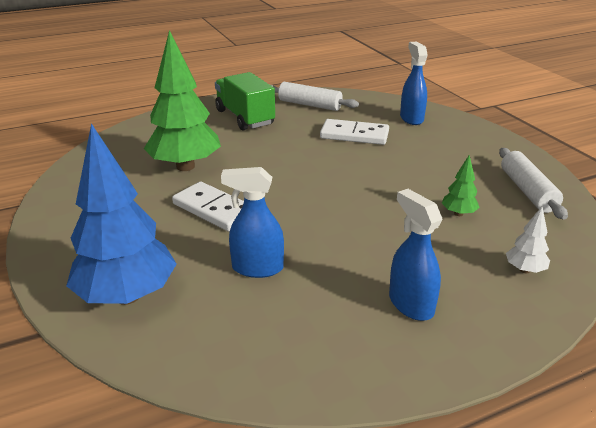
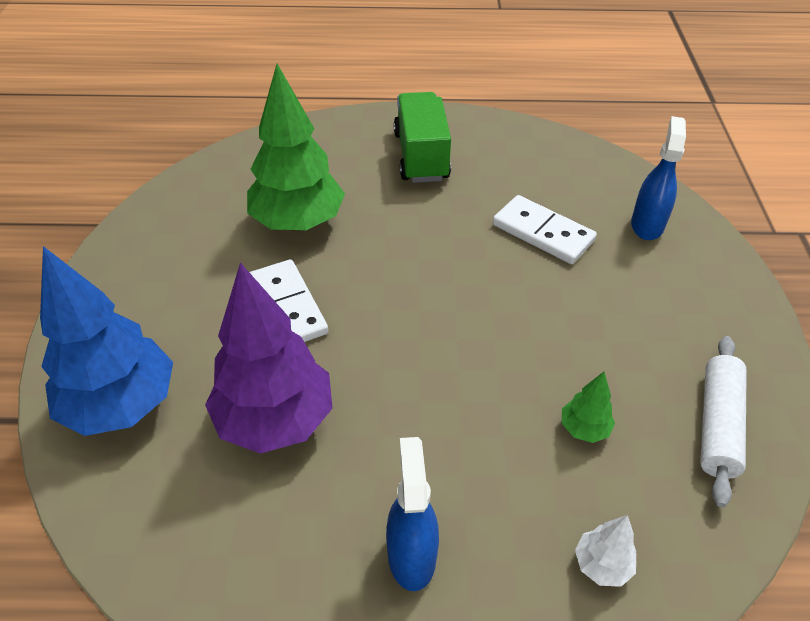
camera: 25 degrees right, 15 degrees up
blue spray bottle [221,167,284,278] -> purple tree [205,262,333,454]
white rolling pin [271,82,359,111] -> none

